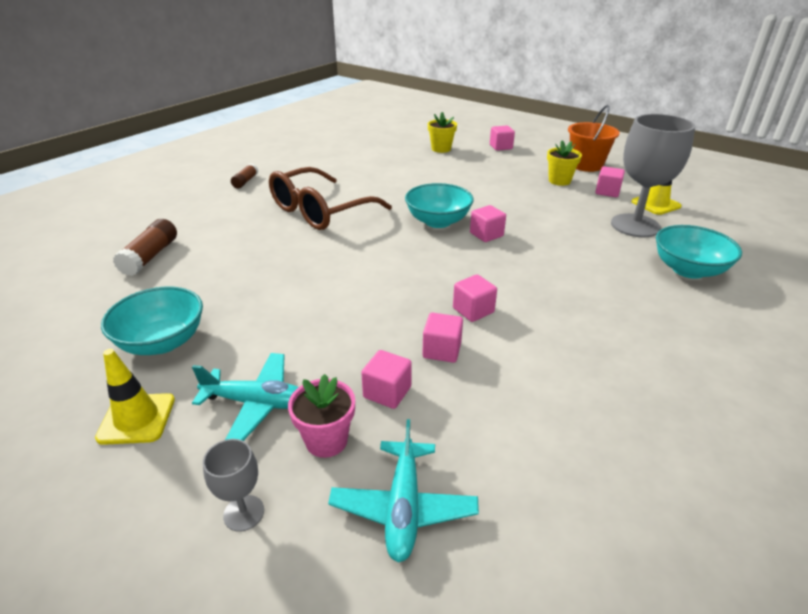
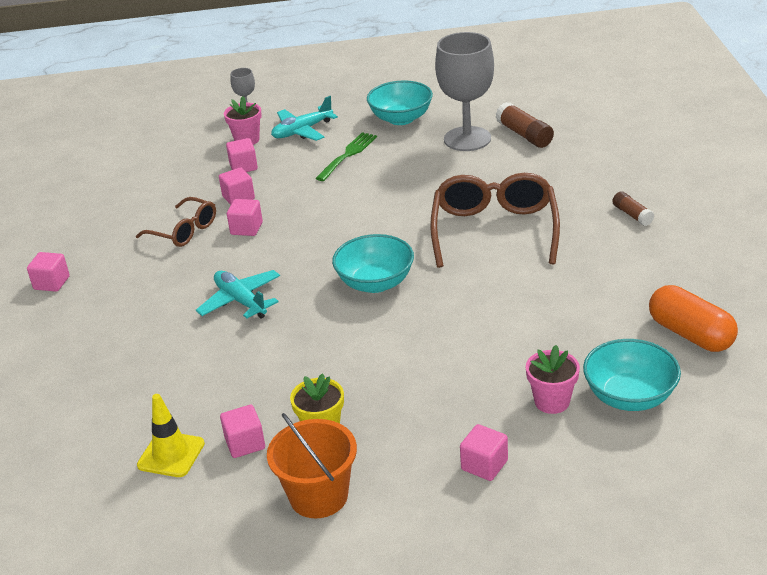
camera: 140 degrees right, 0 degrees up
yellow traffic cone [95,349,175,445] -> none
turquoise plane [328,419,479,563] -> turquoise plane moved to [196,270,280,319]
yellow flower pot [428,112,457,153] -> pink flower pot [526,345,580,414]
pink cube [470,205,506,242] -> pink cube moved to [27,252,70,292]
grey goblet [611,114,695,237] -> grey goblet moved to [435,32,494,151]
turquoise bowl [656,225,742,279] -> turquoise bowl moved to [583,339,681,411]
none -> brown glasses [136,197,216,247]
none -> green fork [315,132,377,181]
none -> orange capsule [649,285,738,352]

